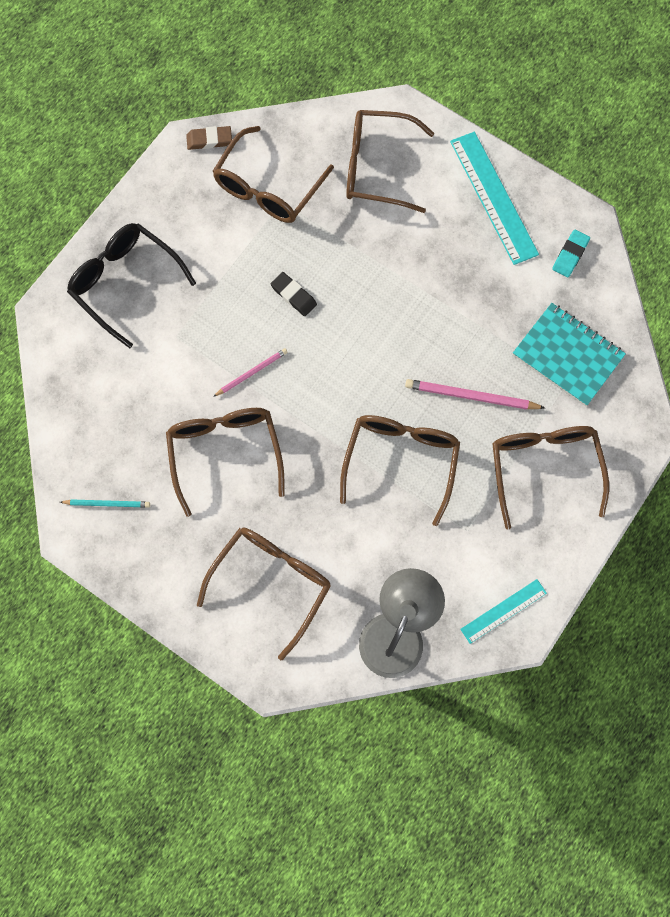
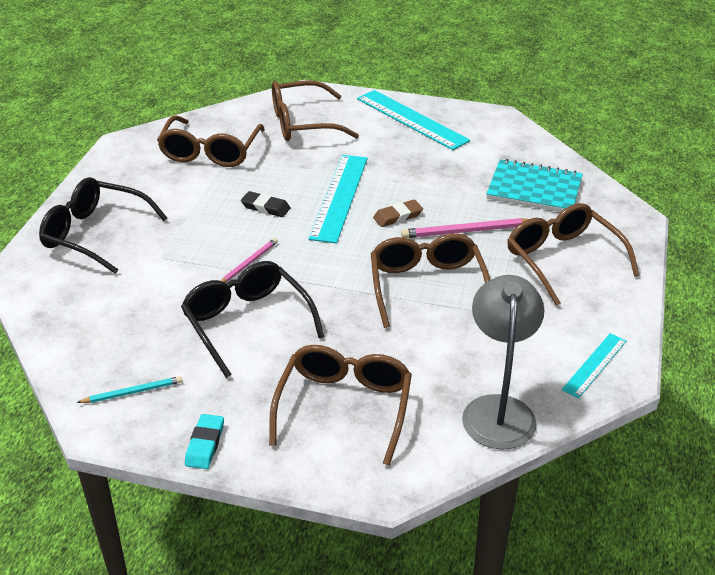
camera: 20 degrees left, 35 degrees down
brown glasses [166,408,285,517] -> black glasses [181,261,324,378]
brown eraser [186,126,232,150] -> brown eraser moved to [373,200,423,227]
turquoise eraser [552,229,590,277] -> turquoise eraser moved to [185,414,224,469]
none -> turquoise ruler [308,155,368,243]

